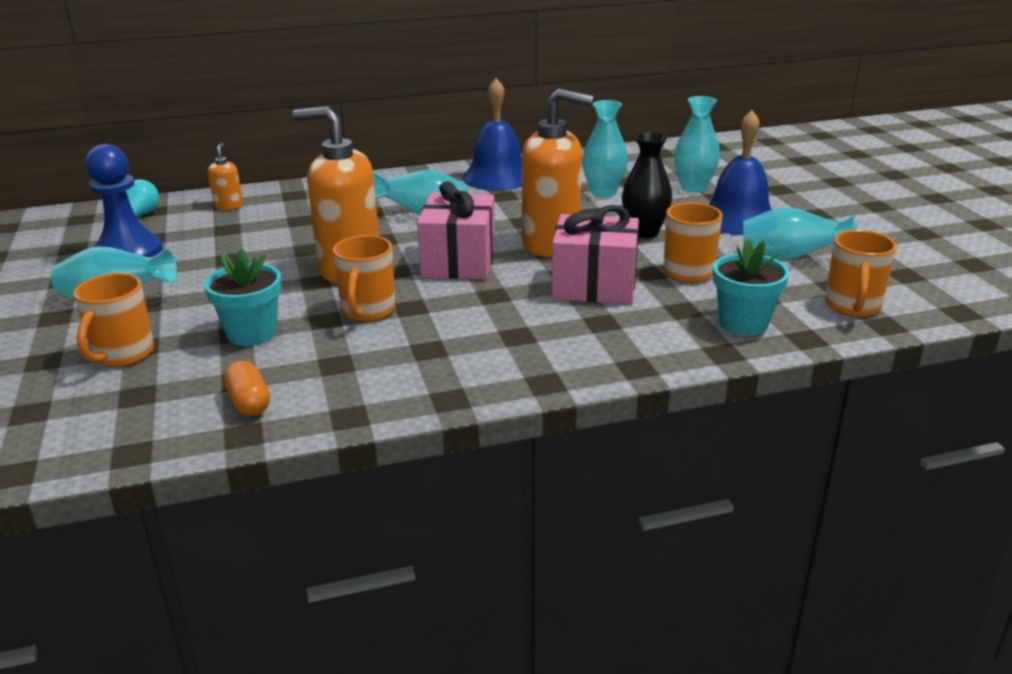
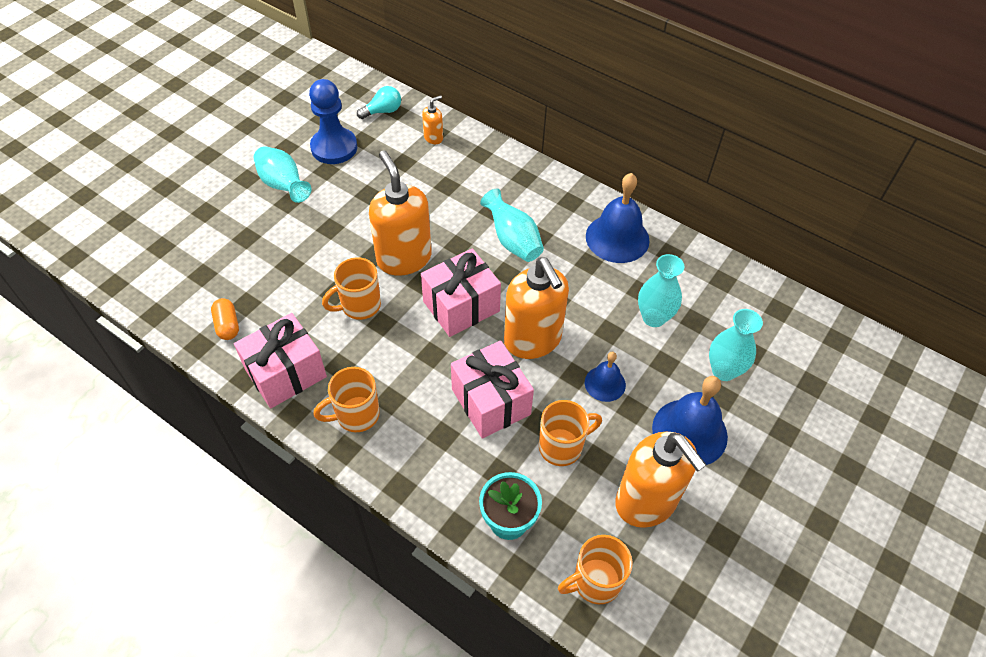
camera: 50 degrees right, 25 degrees up
orange mug [74,273,154,367] -> orange mug moved to [313,367,380,432]
turquoise flower pot [204,248,282,346] -> none
orange capsule [224,361,270,416] -> orange capsule turned 45 degrees counterclockwise [211,298,239,340]
black vase [622,132,672,238] -> blue bell [585,352,626,402]
turquoise vase [743,207,857,260] -> orange soap dispenser [615,432,706,528]
none -> pink gift [234,313,327,408]

